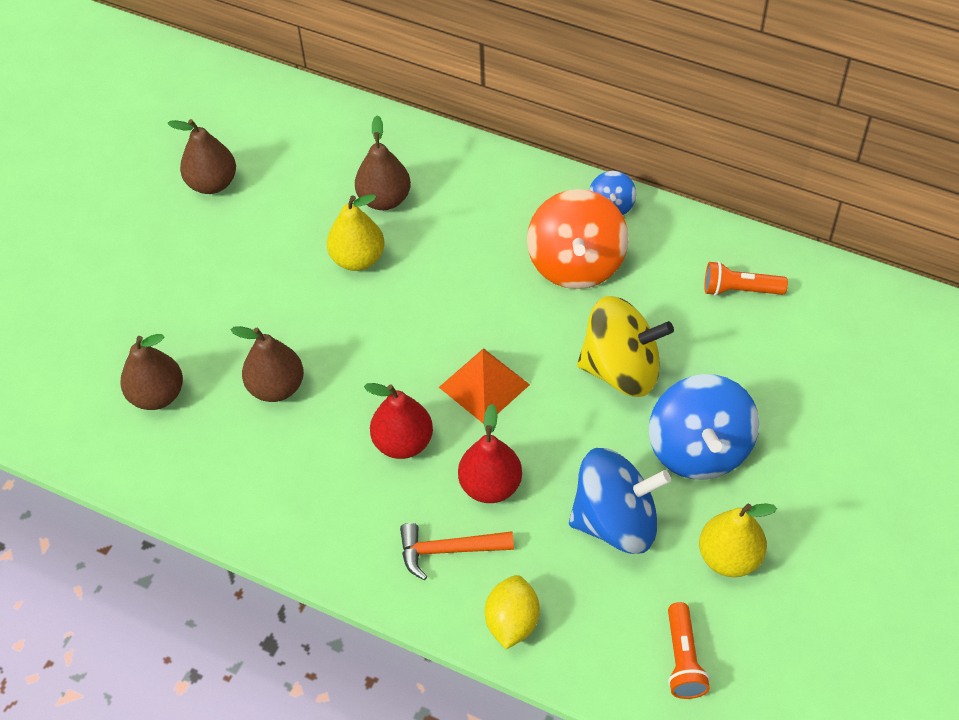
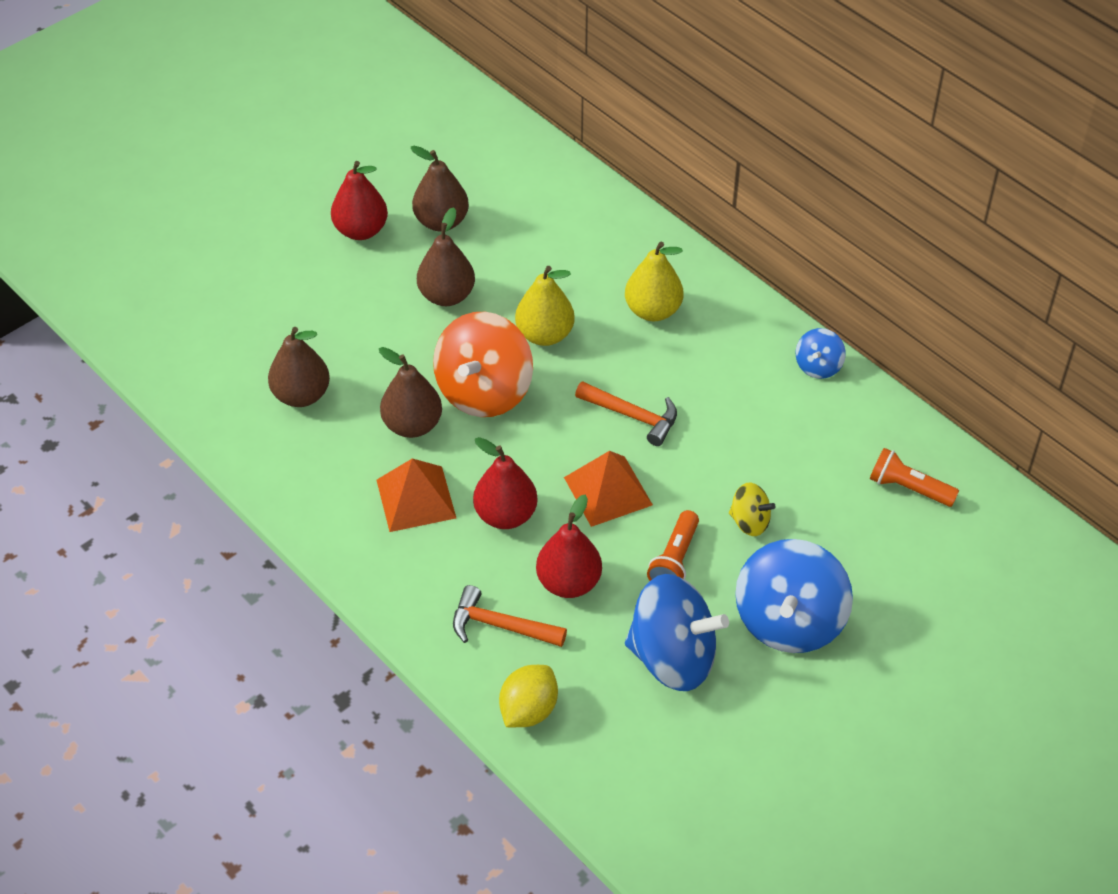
camera: 20 degrees right, 5 degrees down
brown pear [355,115,411,210] -> brown pear moved to [417,207,475,306]
orange spinning top [527,189,629,289] -> orange spinning top moved to [433,312,533,417]
yellow spinning top [577,296,674,397] -> yellow spinning top [729,483,776,536], size x0.49
orange flashlight [668,602,710,699] -> orange flashlight moved to [647,510,699,581]
yellow pear [699,503,777,577] -> yellow pear moved to [625,242,684,321]
none -> red pear [331,161,388,240]
none -> orange pyramid [377,458,456,532]
none -> orange hammer [575,381,677,446]

